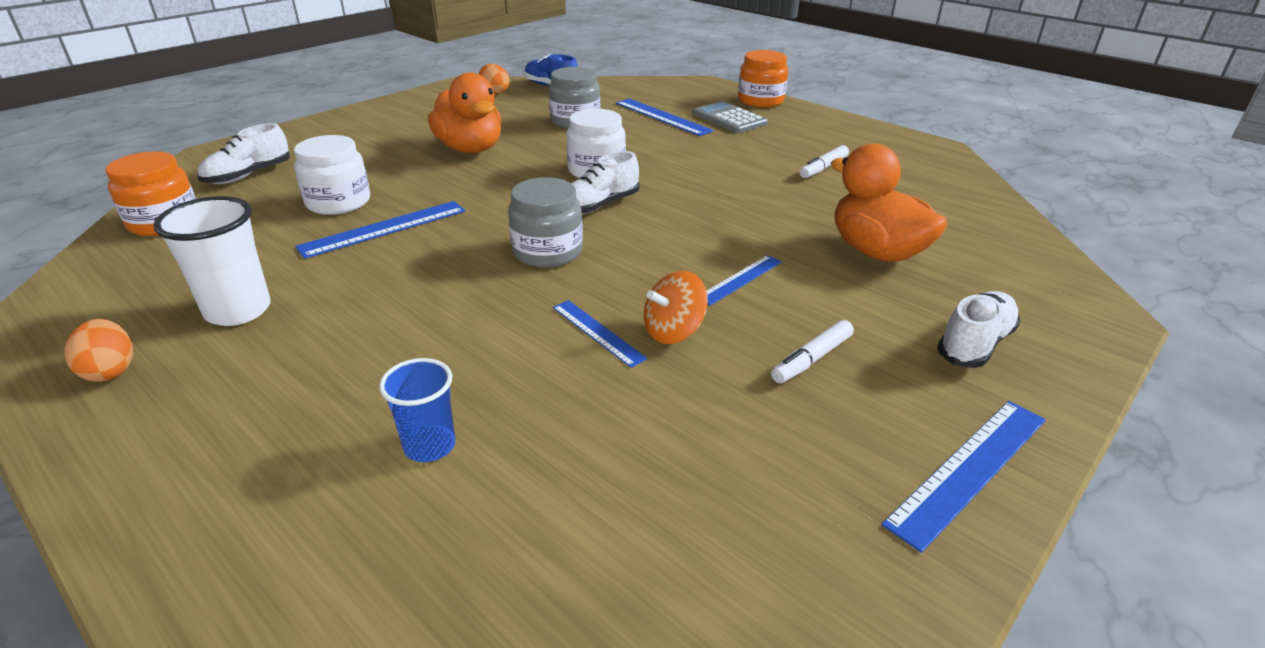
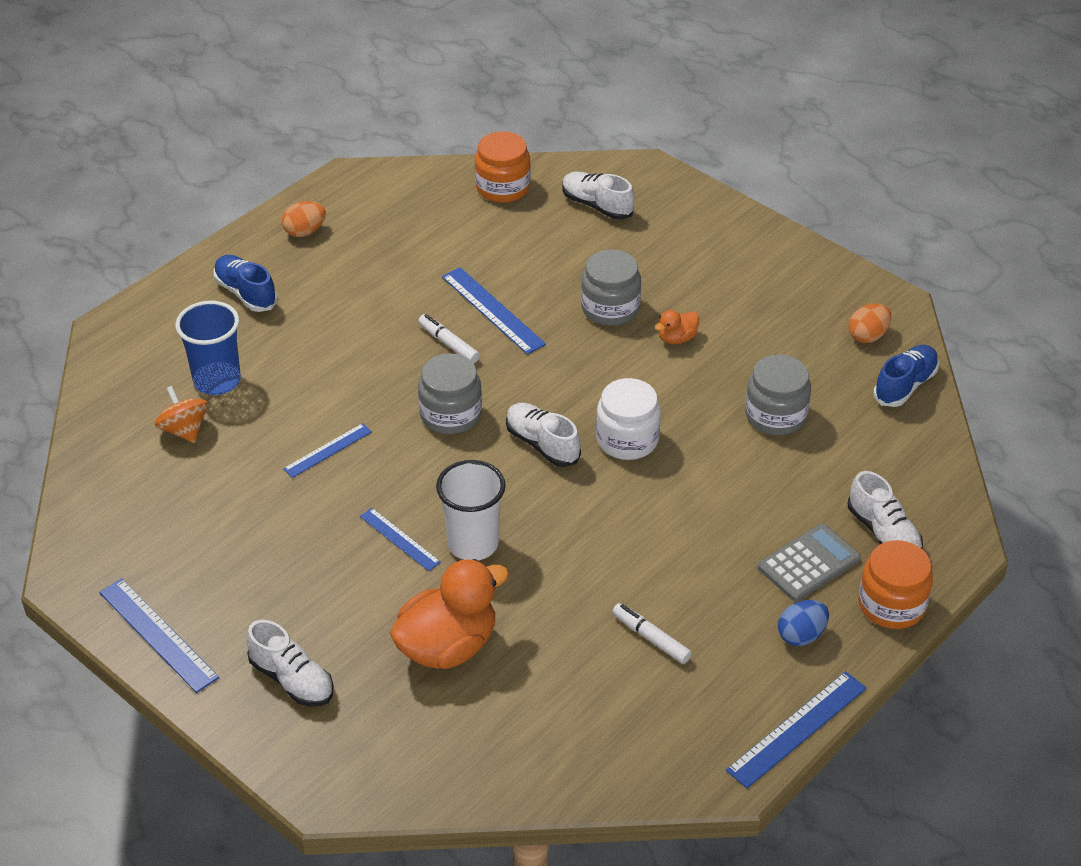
camera: 90 degrees right, 10 degrees up
white cup [153,196,271,326] -> white cup moved to [436,460,506,561]
white jar [294,135,370,215] -> none
blue cup [379,358,456,462] -> blue cup [175,301,241,395], size x1.54
orange duck [428,72,502,153] -> orange duck [655,310,699,344], size x0.46
blue ruler [616,98,714,136] -> blue ruler moved to [726,671,867,788]
orange spinning top [644,271,708,344] -> orange spinning top moved to [154,386,208,443]
white marker [771,320,854,383] -> white marker moved to [418,314,480,363]
none -> blue shoe [214,255,277,312]
none -> grey jar [581,249,641,326]
none -> blue egg [778,600,829,646]
none -> white shoe [848,471,923,549]

